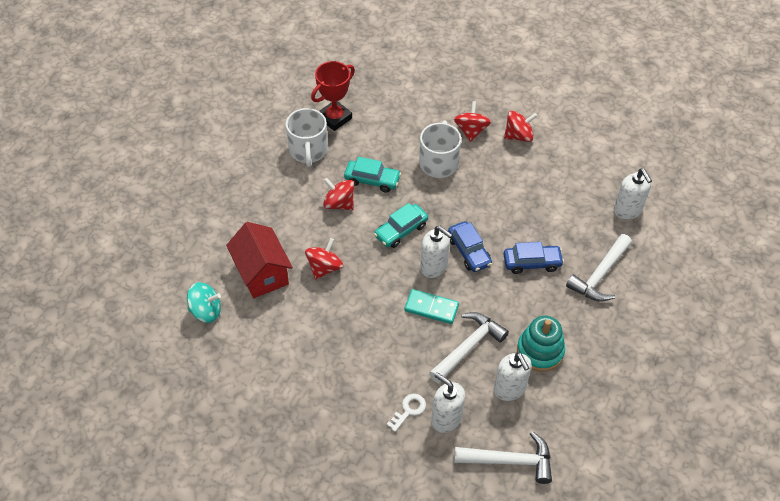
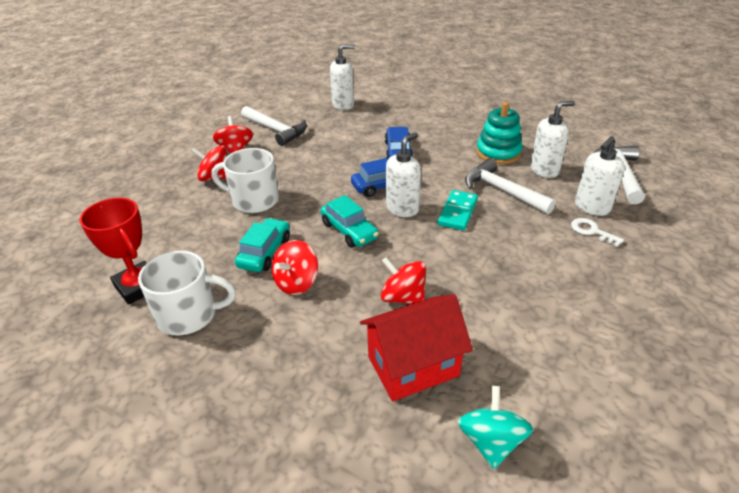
camera: 85 degrees left, 15 degrees down
white hammer [566,234,632,302] -> white hammer moved to [241,106,307,146]

